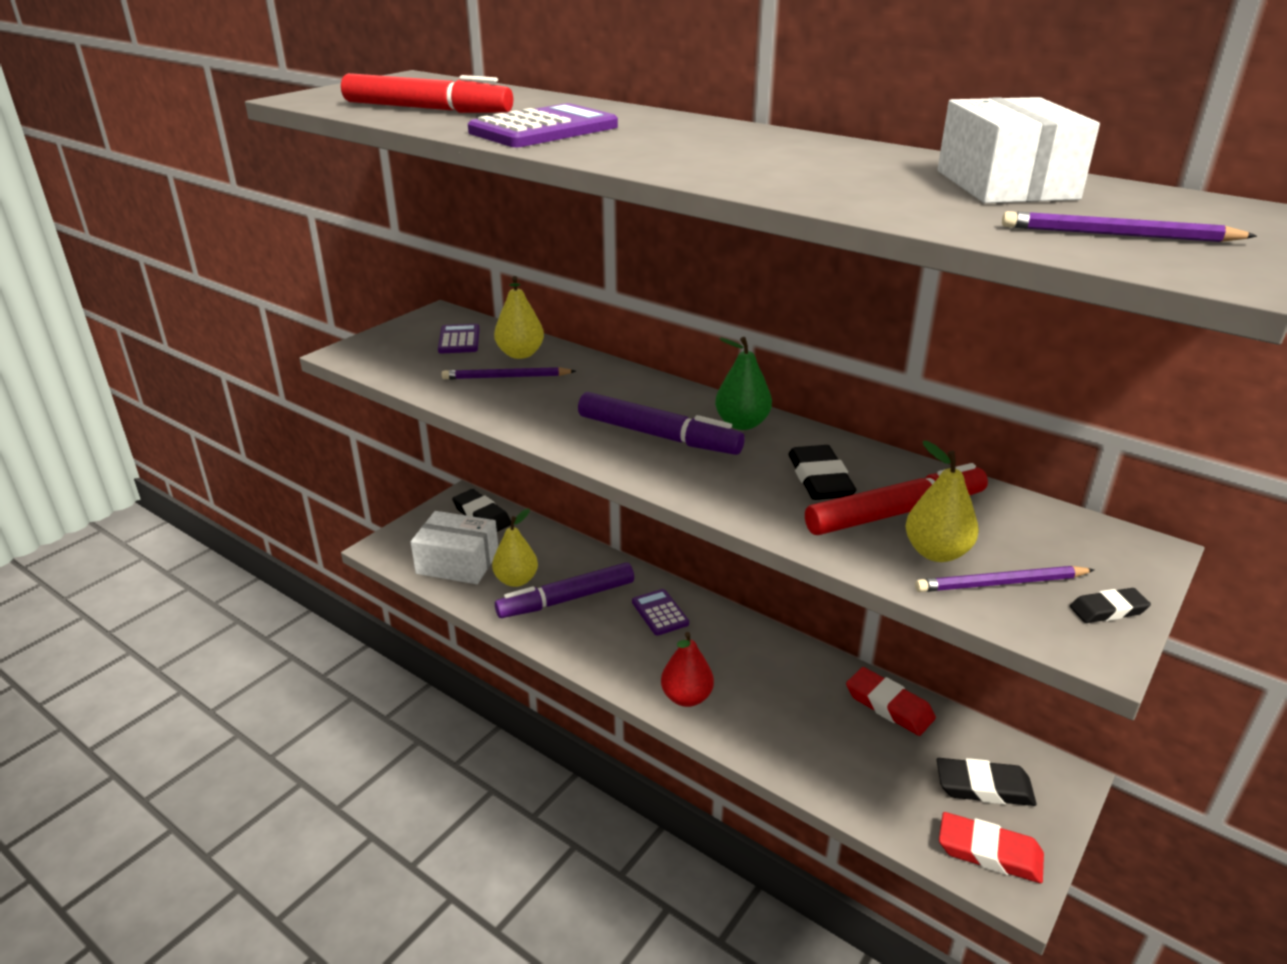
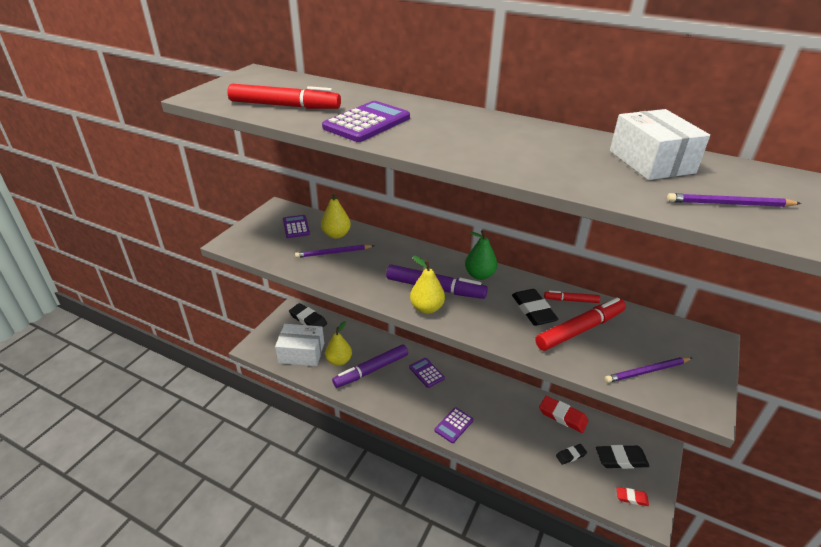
camera: 10 degrees left, 5 degrees up
red pear [661,632,714,707] -> purple calculator [434,407,473,443]
yellow pear [905,441,979,562] -> yellow pear moved to [410,256,445,314]
red eraser [939,812,1044,883] -> red eraser [616,487,649,506], size x0.59
black eraser [1070,588,1151,623] -> black eraser moved to [556,444,587,465]
none -> red marker [544,291,600,303]

